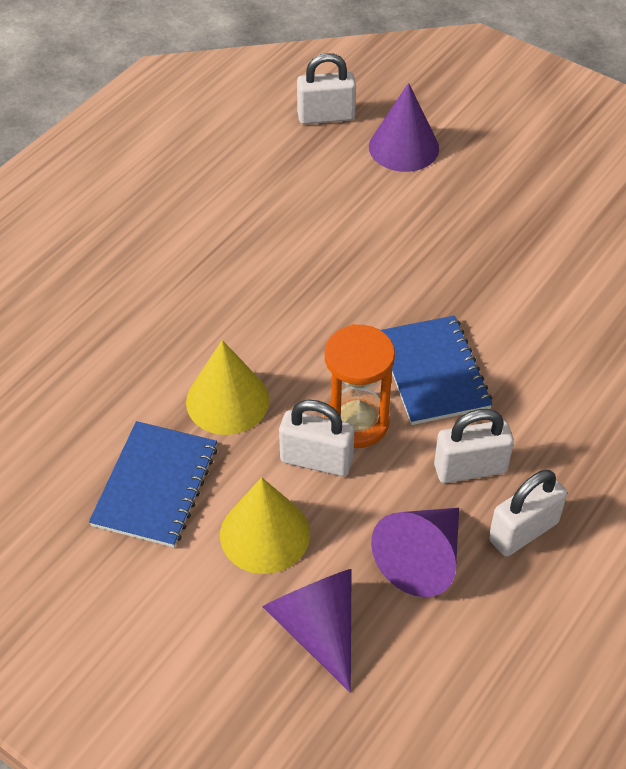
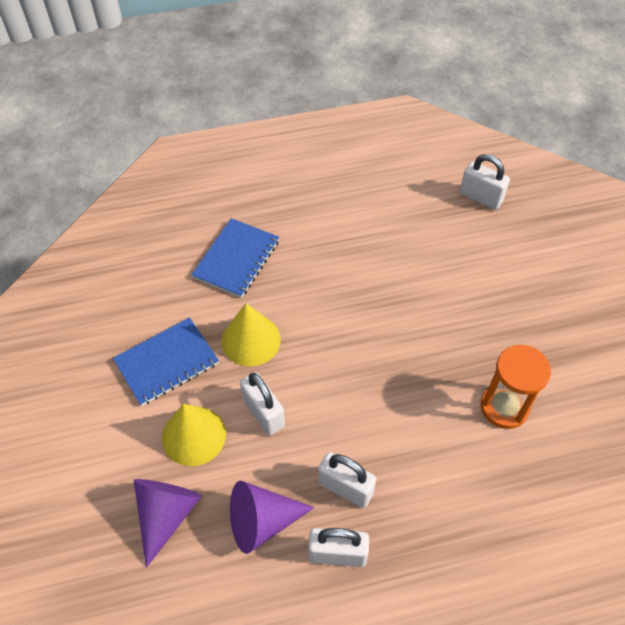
camera: 40 degrees right, 5 degrees up
orange hourglass [324,324,395,448] -> orange hourglass moved to [481,345,551,429]
purple cone [369,83,439,172] -> none
blue notebook [381,315,493,425] -> blue notebook moved to [191,218,279,298]

